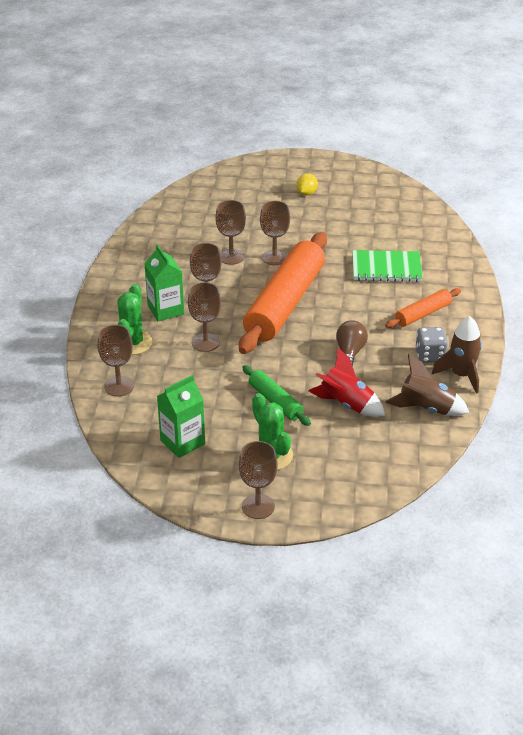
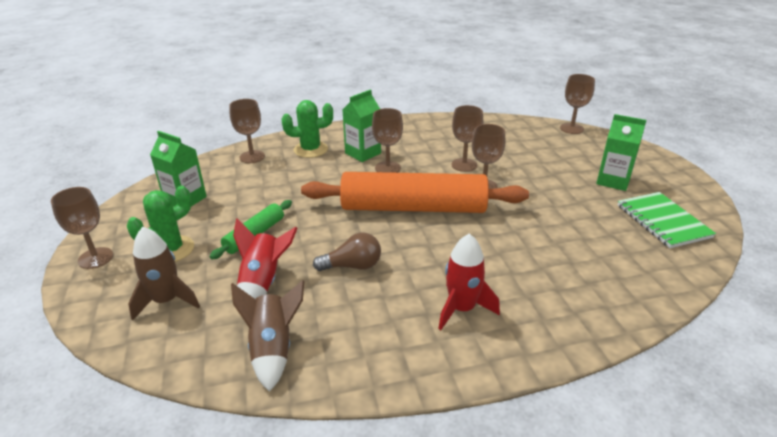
camera: 70 degrees right, 5 degrees down
brown goblet [188,282,221,352] -> brown goblet moved to [560,74,595,134]
yellow lemon [296,173,318,196] -> green carton [596,114,646,191]
green notebook [352,250,423,282] -> green notebook moved to [618,192,716,248]
orange rolling pin [385,288,461,328] -> red rocket [438,234,500,330]
grey dice [415,327,448,363] -> none
brown rocket [432,316,482,394] -> brown rocket moved to [128,227,200,321]

